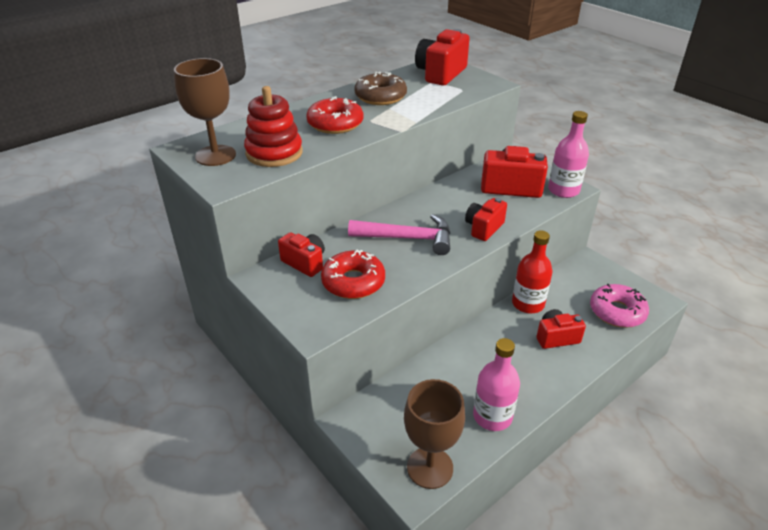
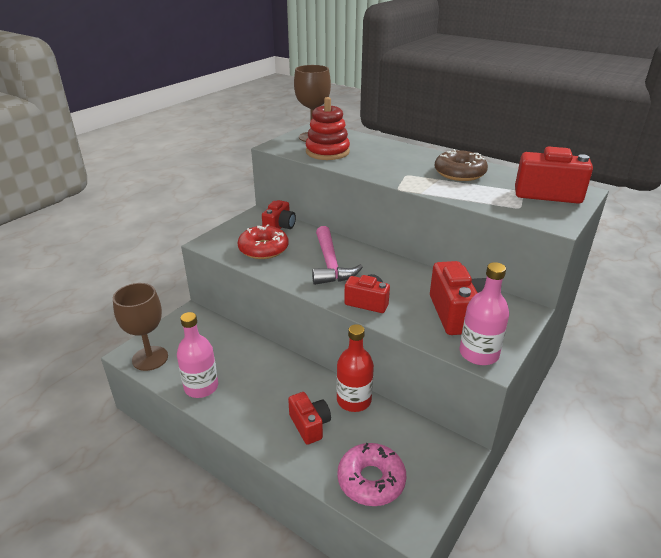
camera: 75 degrees right, 5 degrees down
red donut [306,96,363,134] -> none

